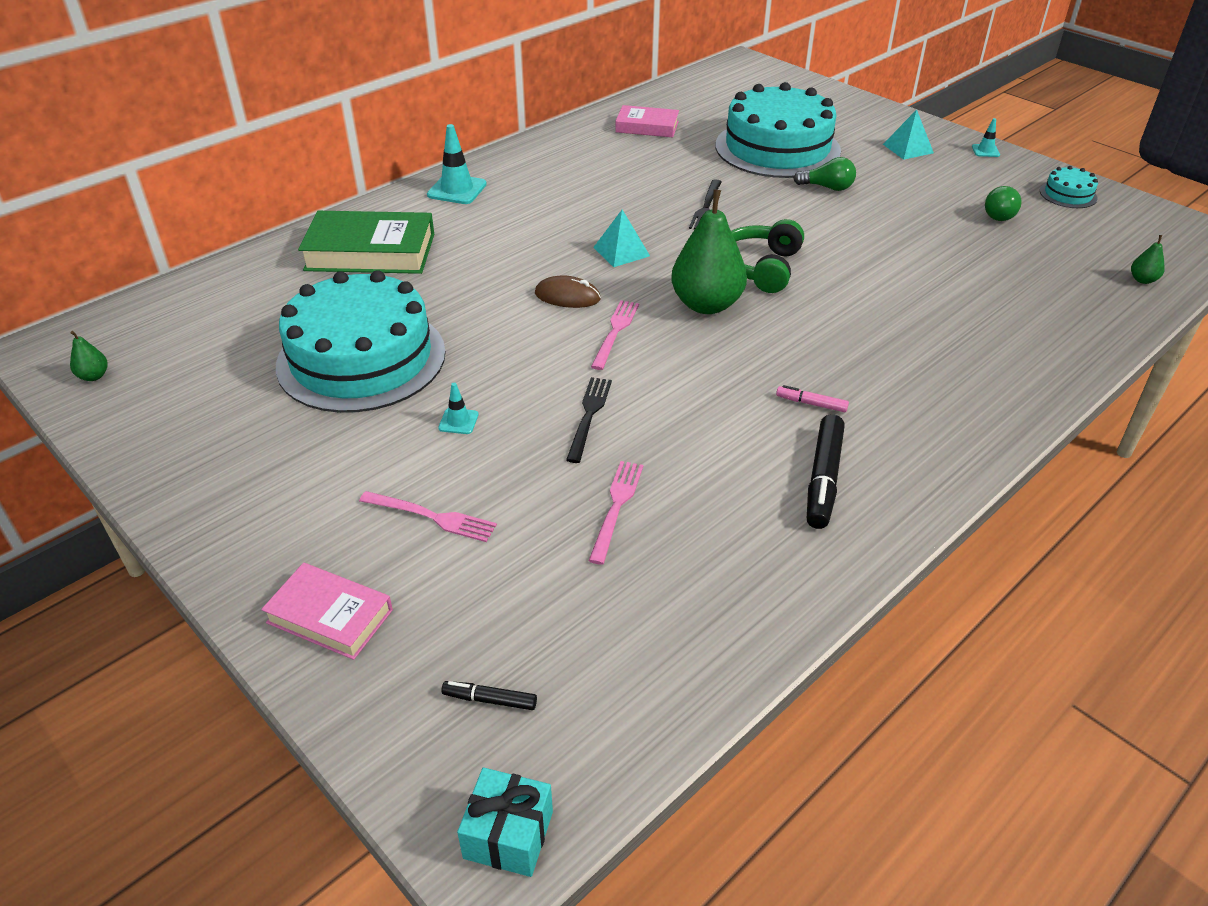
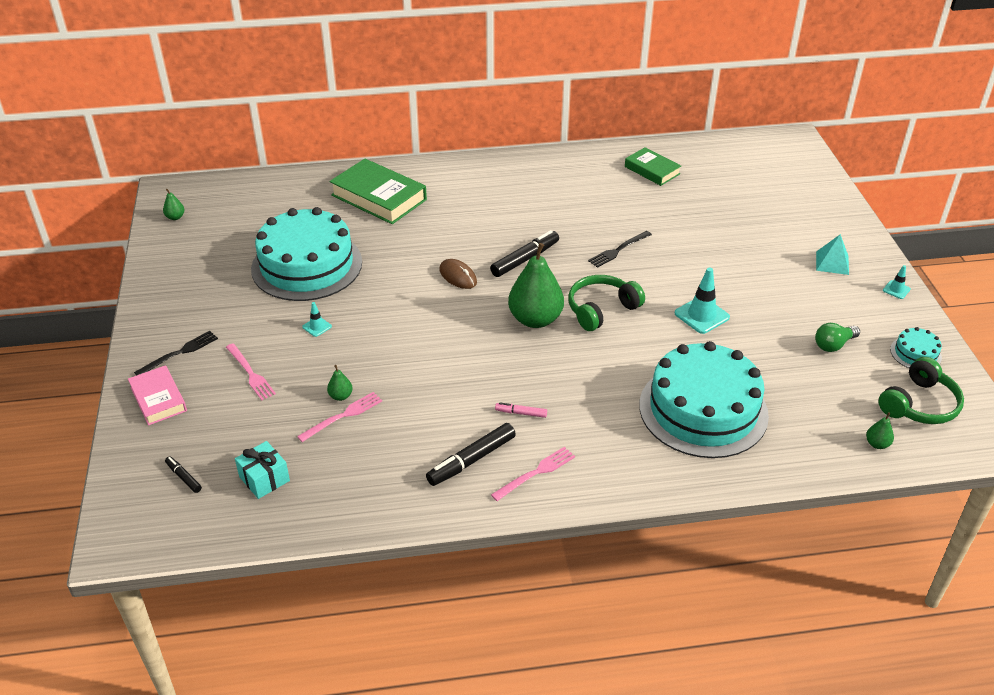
camera: 35 degrees right, 0 degrees up
turquoise traffic cone [427,124,487,204] -> turquoise traffic cone moved to [675,268,730,334]
turquoise gift [457,768,553,877] -> turquoise gift moved to [235,441,290,499]
black fork [566,377,612,463] -> black fork moved to [134,331,218,376]
pink fork [591,300,639,370] -> pink fork moved to [491,447,575,501]
turquoise pyramid [593,210,650,267] -> black marker [490,230,559,277]
pink book [616,105,679,137] -> green book [625,147,681,186]
turquoise cake [716,82,841,178] -> turquoise cake moved to [639,341,769,458]
pink marker [776,385,849,412] -> pink marker turned 45 degrees counterclockwise [495,402,547,418]
green light bulb [793,157,856,191] -> none
none -> green pear [327,365,353,401]
none -> green headphones [878,357,964,424]

